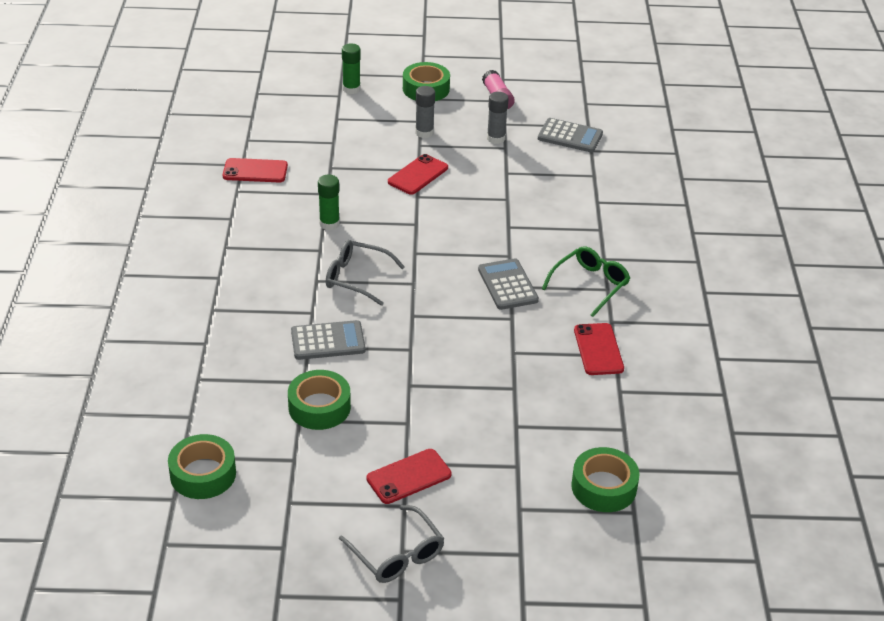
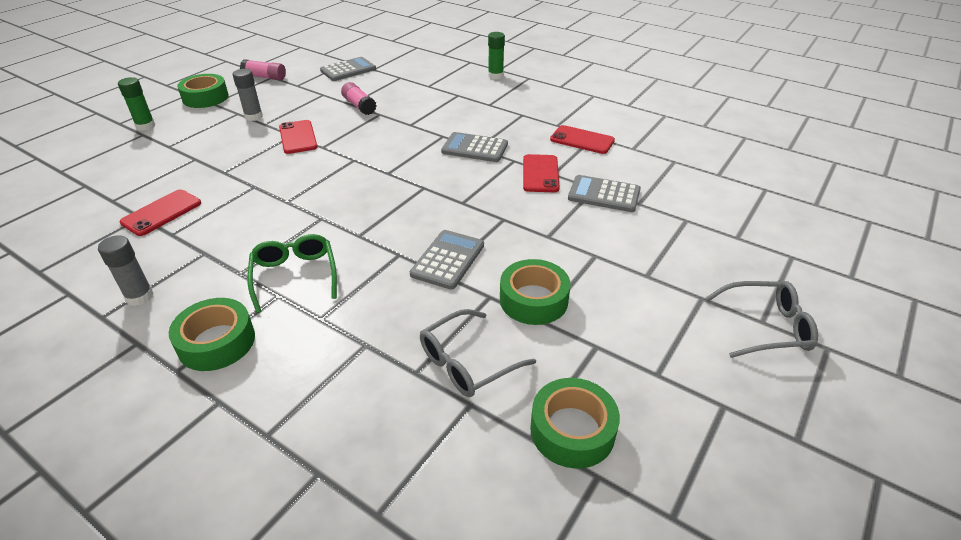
camera: 55 degrees left, 0 degrees up
green glue stick [318,175,340,230] -> green glue stick moved to [488,32,505,79]
grey glasses [326,240,405,306] -> grey glasses moved to [420,309,536,397]
red phone [366,449,452,504] -> red phone moved to [523,154,560,192]
grey glue stick [487,92,508,144] -> grey glue stick moved to [98,235,154,306]
green glasses [542,246,630,317] -> green glasses moved to [247,234,337,313]
green tape [571,447,640,512] -> green tape moved to [169,298,255,371]
none -> pink glue stick [341,82,377,115]
none -> grey calculator [568,175,641,212]

